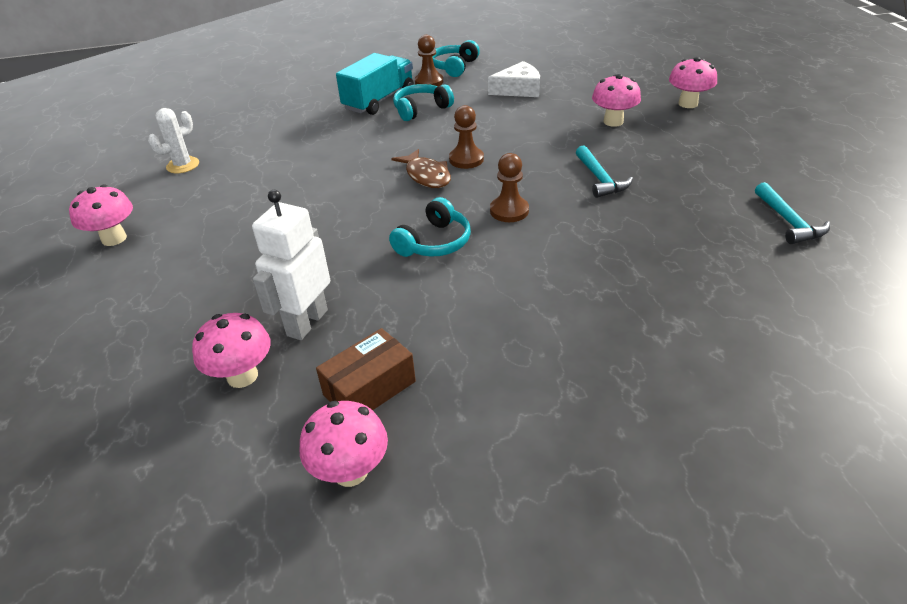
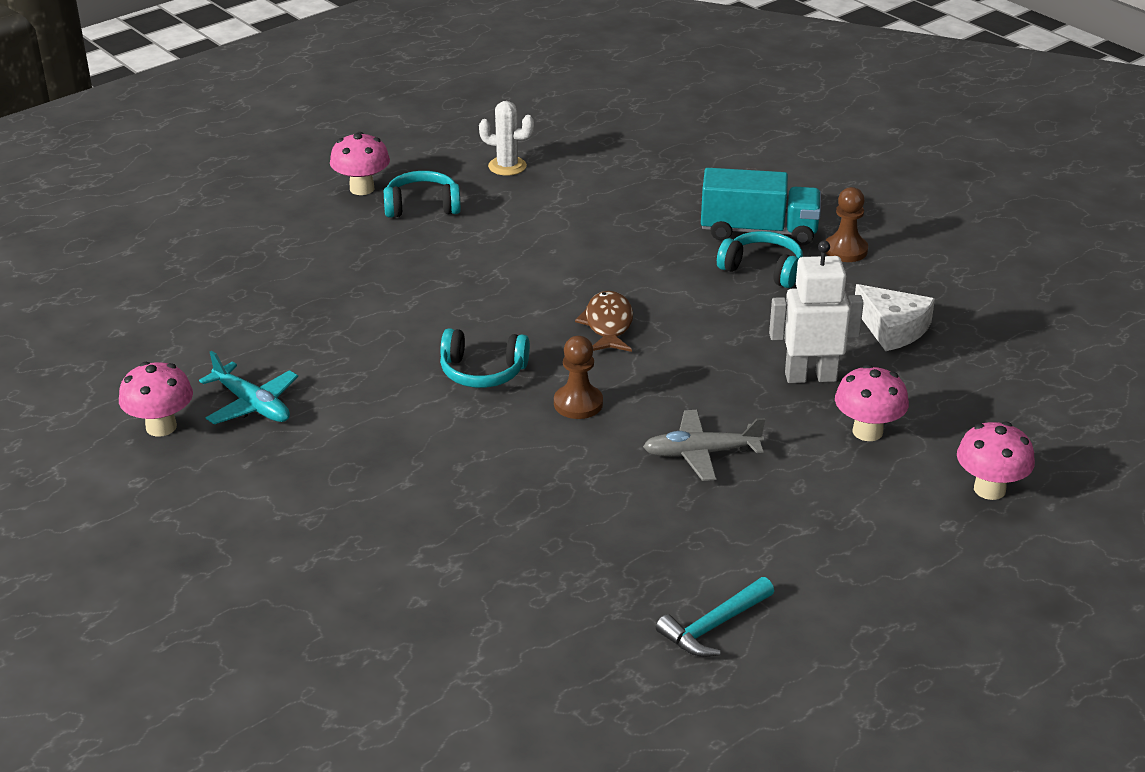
camera: 60 degrees right, 5 degrees down
pink mushroom [192,313,271,388] -> none
white robot [252,190,330,340] -> white robot moved to [769,241,864,383]
brown box [316,328,416,410] -> turquoise plane [199,351,298,424]
brown fish [391,149,451,188] -> brown fish turned 150 degrees clockwise [575,291,633,352]
turquoise headphones [432,40,480,77] -> turquoise headphones moved to [384,171,461,218]
brown pawn [449,105,484,169] -> none
turquoise hammer [576,145,633,198] -> grey plane [643,410,765,481]

